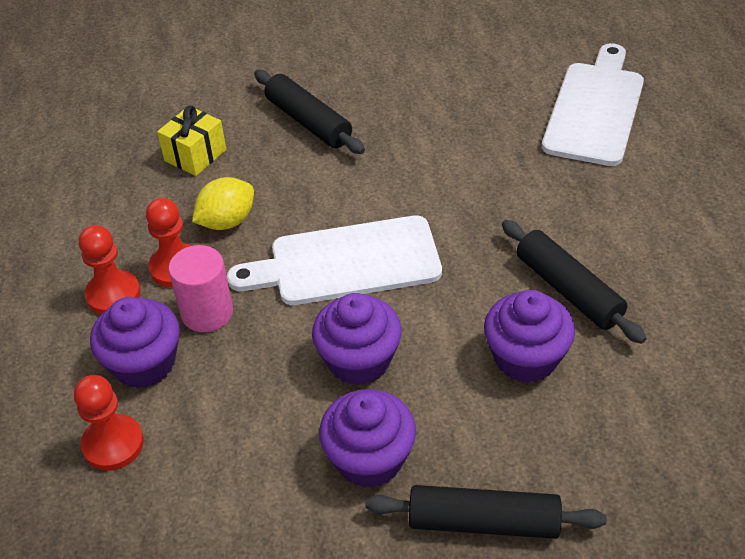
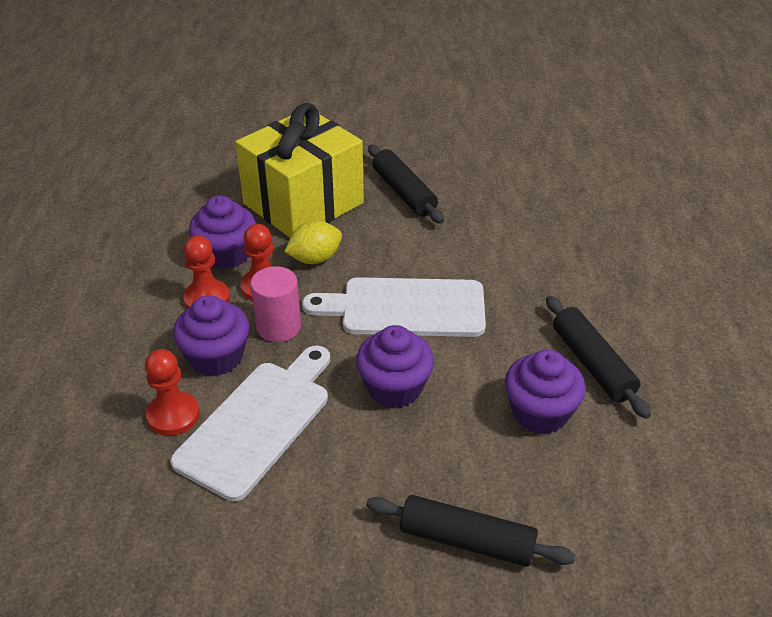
camera: 10 degrees right, 5 degrees down
yellow gift [157,106,226,176] -> yellow gift [235,103,364,238], size x2.27
purple cupcake [319,389,416,488] -> purple cupcake moved to [189,195,256,269]
white cutting board [542,43,644,166] -> white cutting board moved to [170,346,330,501]

